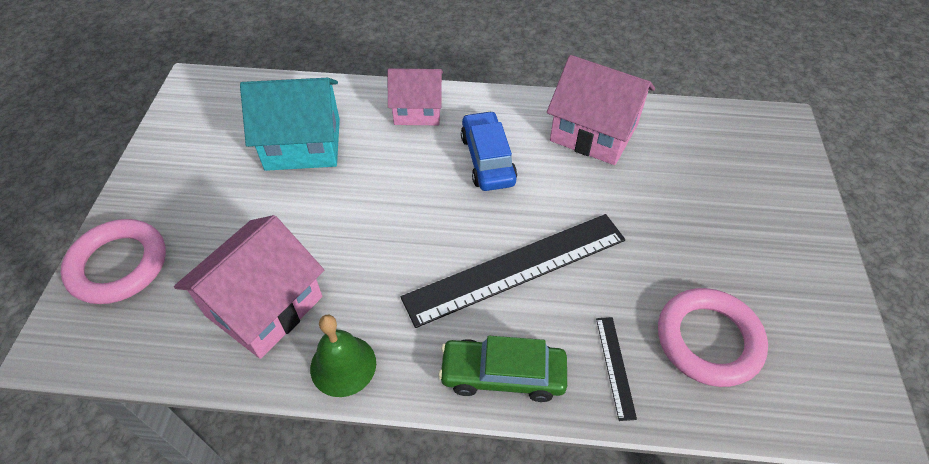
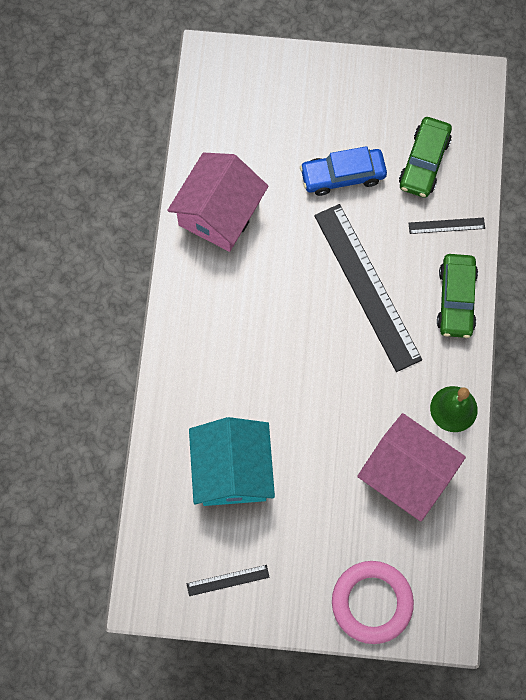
camera: 90 degrees left, 20 degrees up
pink house [388,68,443,125] -> none
blue car [461,111,517,191] -> blue car moved to [300,146,387,196]
pink ring [658,288,768,387] -> green car [399,117,452,198]
none -> black ruler [187,565,270,596]

